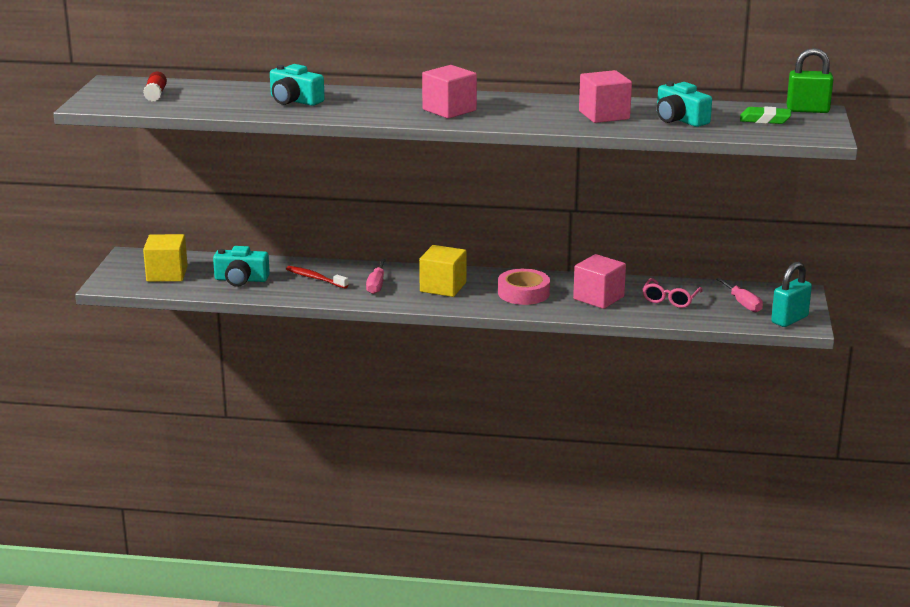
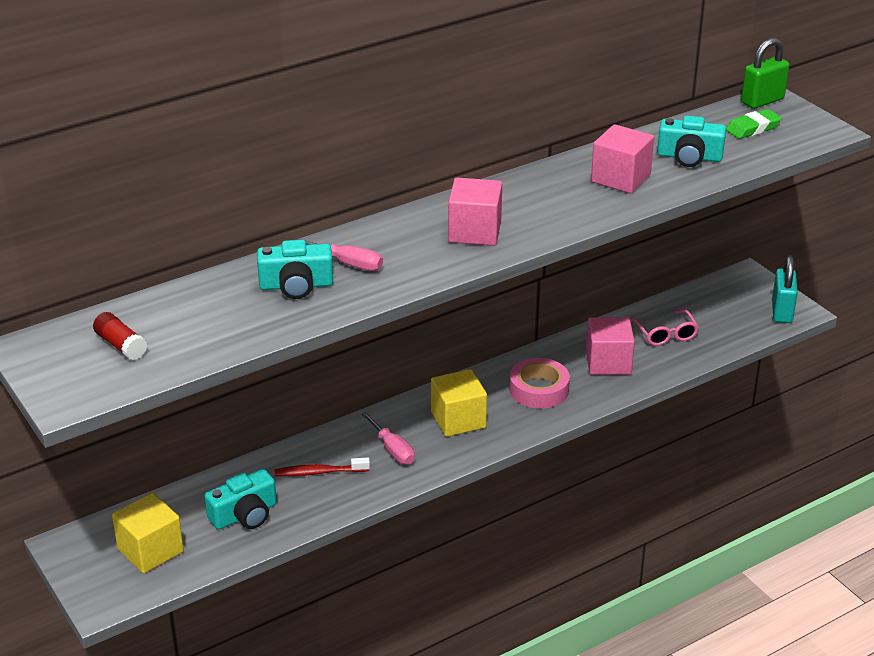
camera: 40 degrees left, 10 degrees up
pink screwdriver [716,278,763,312] -> pink screwdriver moved to [296,238,383,271]

